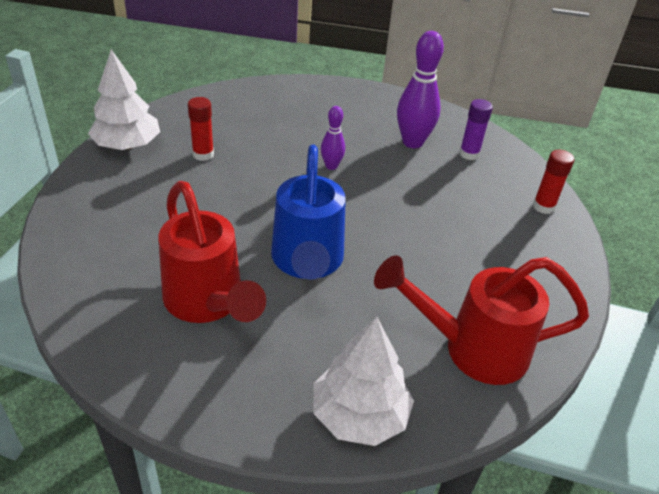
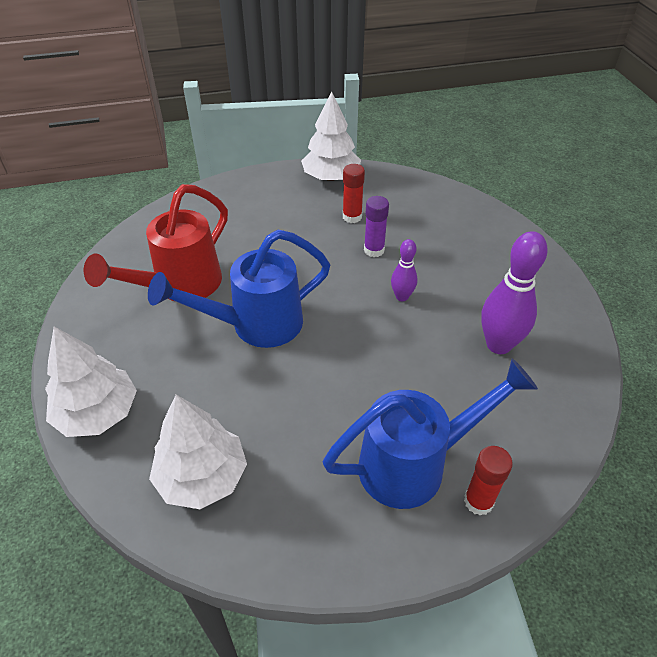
camera: 70 degrees right, 5 degrees up
red watering can [374,255,589,385] -> white tree [149,395,247,509]
purple glue stick [459,99,493,160] -> purple glue stick moved to [364,196,389,257]
none -> blue watering can [323,359,538,509]

